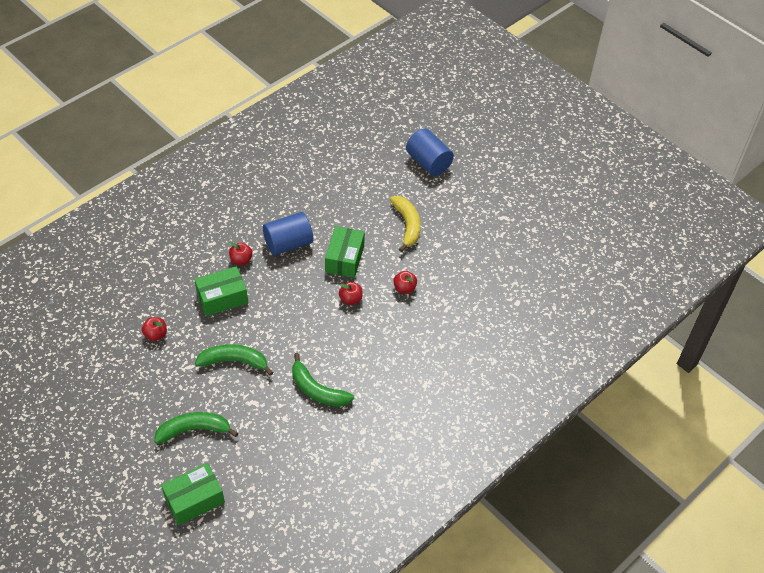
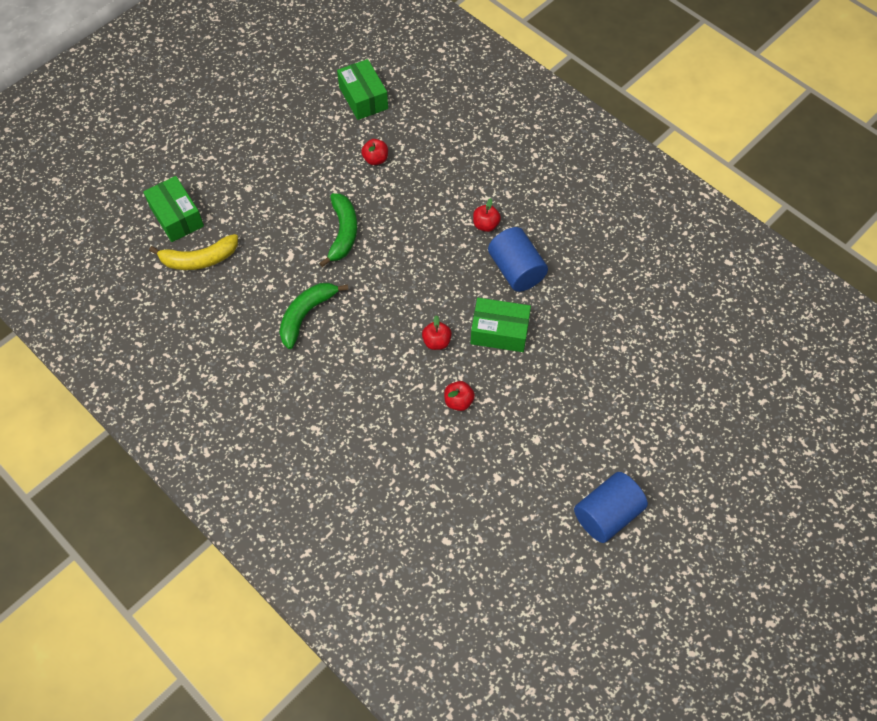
camera: 90 degrees right, 10 degrees up
green banana [154,412,238,444] -> none
green box [194,266,248,316] -> green box moved to [337,59,388,120]
yellow banana [390,196,421,252] -> yellow banana moved to [149,234,238,270]
blue cylinder [406,128,454,176] -> blue cylinder moved to [574,472,648,543]

